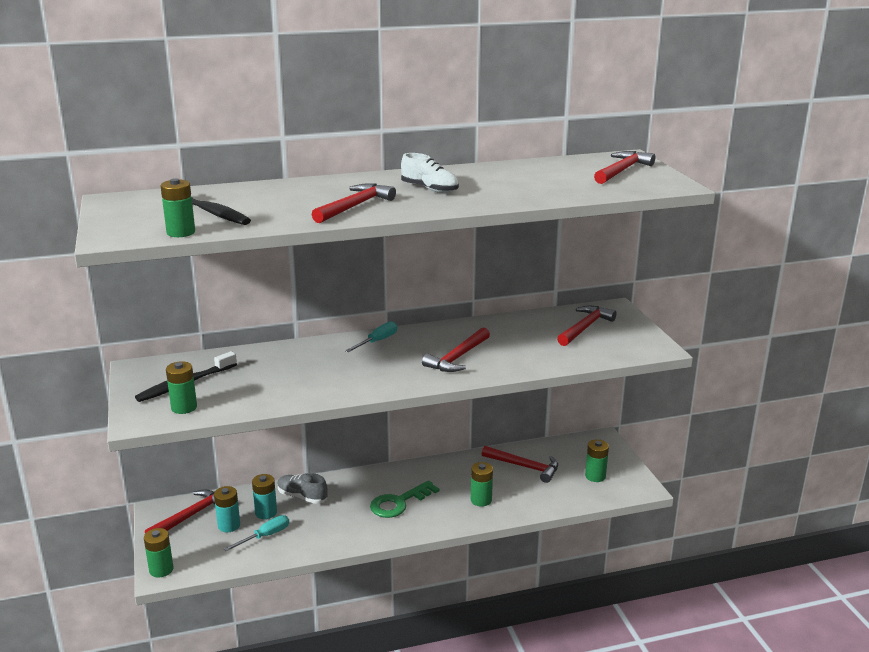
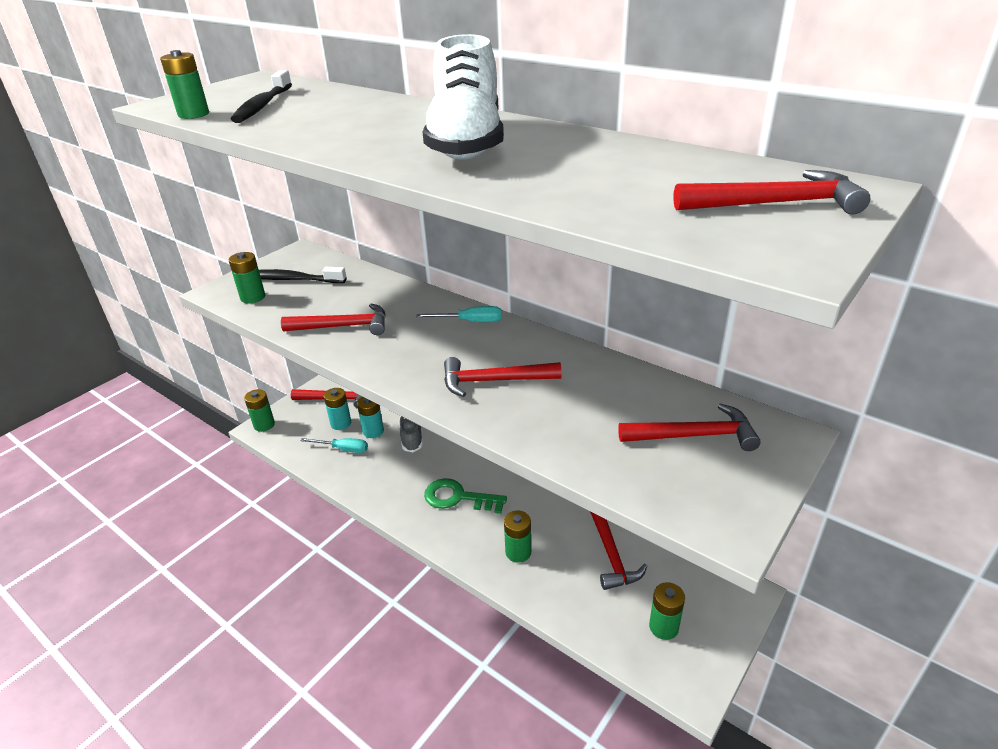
camera: 55 degrees right, 10 degrees up
red hammer [312,183,396,223] -> red hammer moved to [281,304,386,335]
white shoe [401,153,459,193] -> white shoe [423,34,504,160], size x1.88

